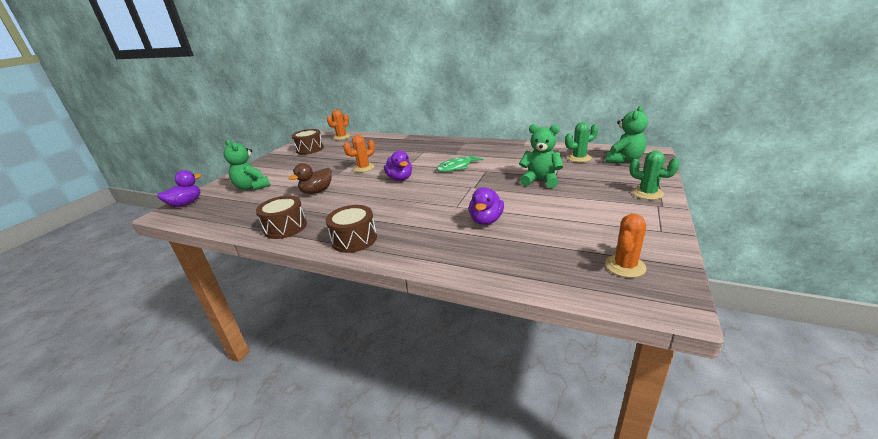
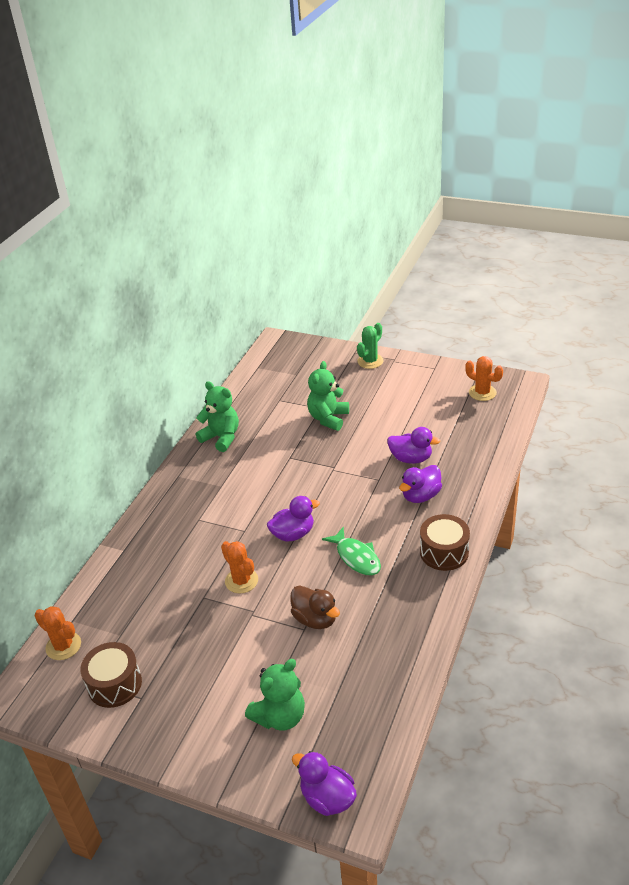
camera: 90 degrees left, 10 degrees up
brown drum [256,196,307,239] -> none
green fish [437,154,483,172] -> green fish moved to [322,526,381,576]
green cactus [565,122,599,162] -> none
green teddy bear [606,106,648,164] -> green teddy bear moved to [196,381,239,452]
none -> purple duck [399,465,442,503]

